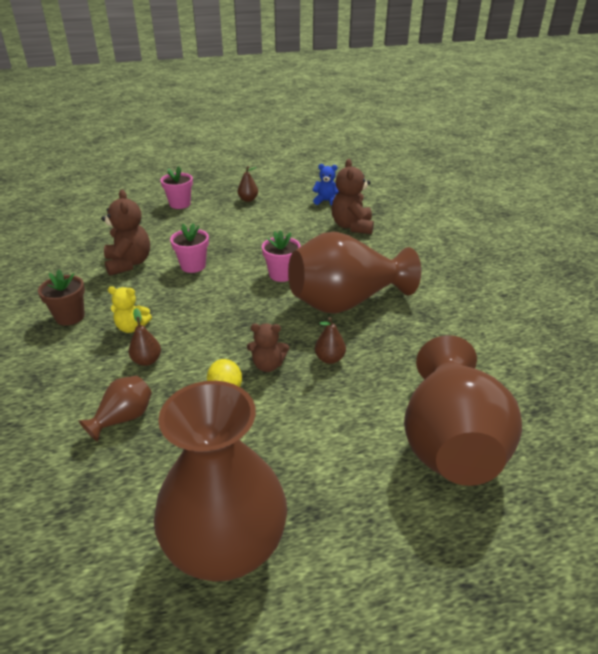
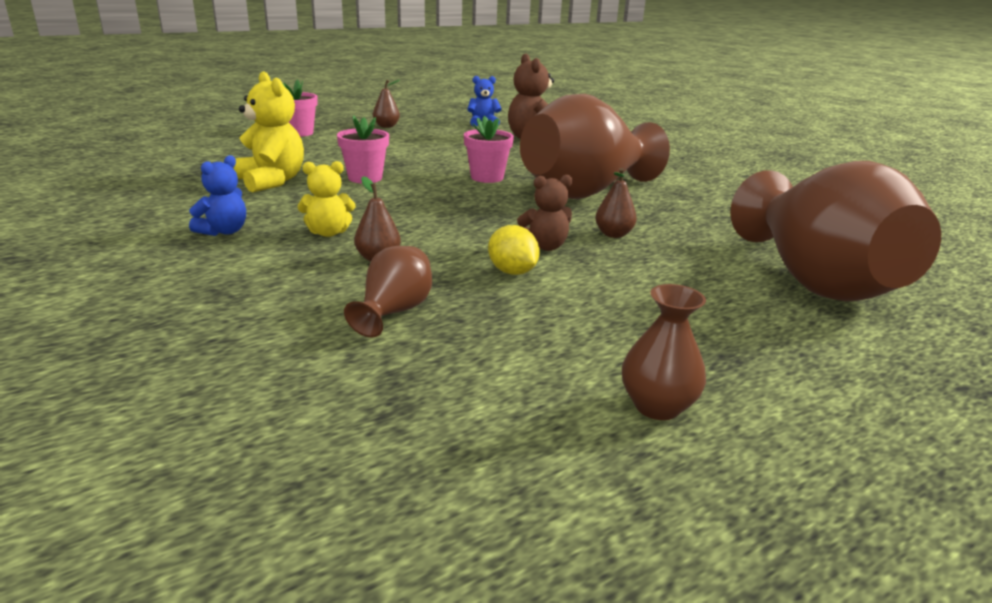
camera: 20 degrees left, 10 degrees down
brown flower pot [38,269,85,326] -> blue teddy bear [189,155,246,236]
brown teddy bear [101,190,150,276] -> yellow teddy bear [234,71,304,192]
brown vase [154,381,287,582] -> brown vase [622,284,706,420], size x0.44

